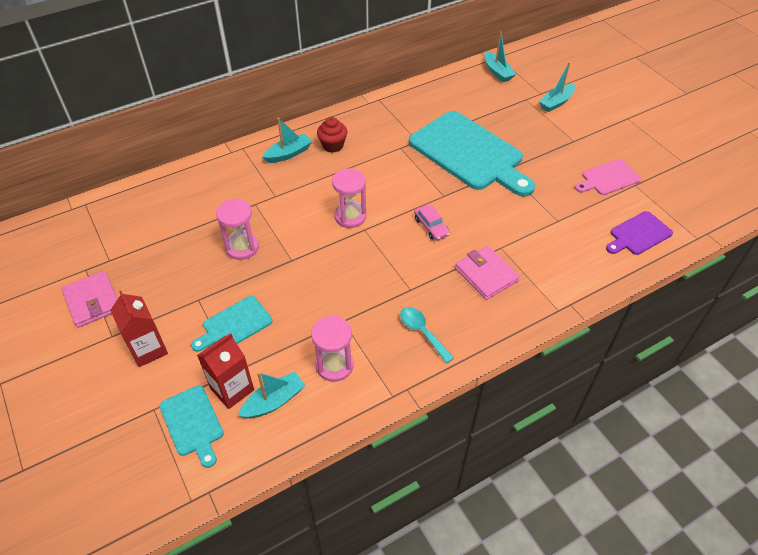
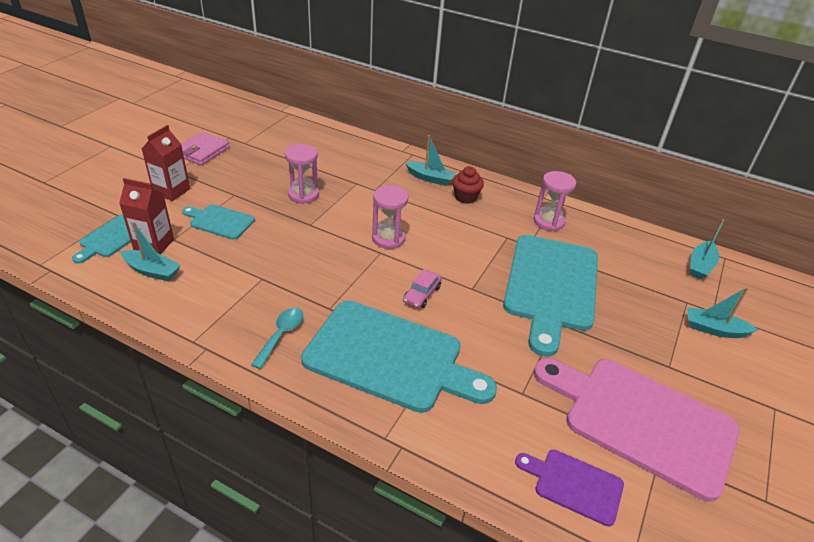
camera: 55 degrees right, 10 degrees down
pink hourglass [311,315,354,382] -> pink hourglass moved to [533,171,576,231]
pink wallet [455,246,520,300] -> turquoise cutting board [301,301,497,413]
pink cutting board [575,159,641,195] -> pink cutting board [533,358,740,502], size x2.08

